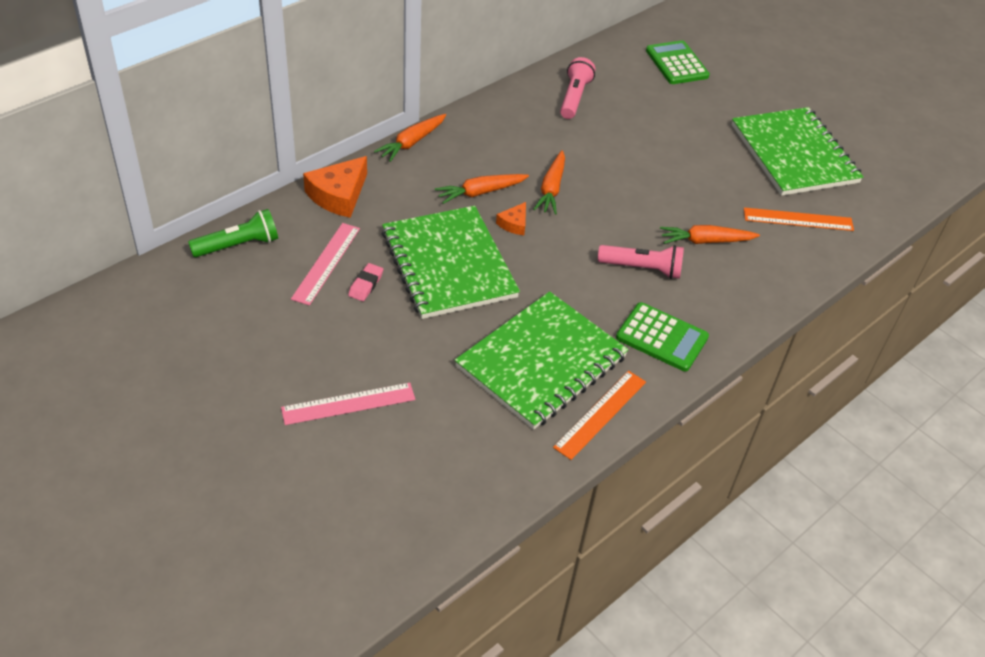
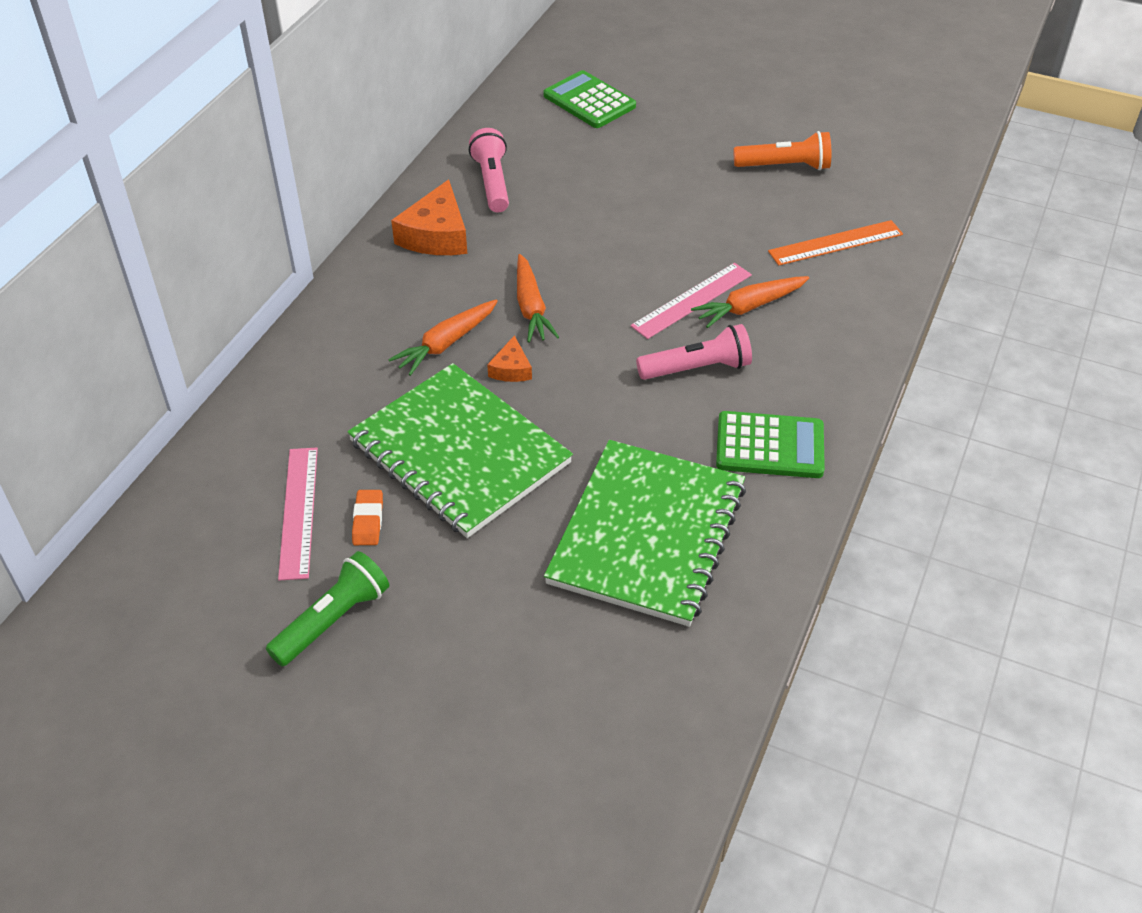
camera: 20 degrees left, 0 degrees up
green flashlight [188,209,278,257] -> green flashlight moved to [266,551,389,667]
pink ruler [281,383,415,425] -> pink ruler moved to [630,263,752,339]
orange cheese [303,156,367,218] -> orange cheese moved to [391,179,467,255]
pink eraser [348,263,383,301] -> orange eraser [352,490,383,545]
orange carrot [374,114,446,162] -> none
orange ruler [553,371,646,460] -> none
green notebook [732,107,864,196] -> orange flashlight [734,131,831,170]

